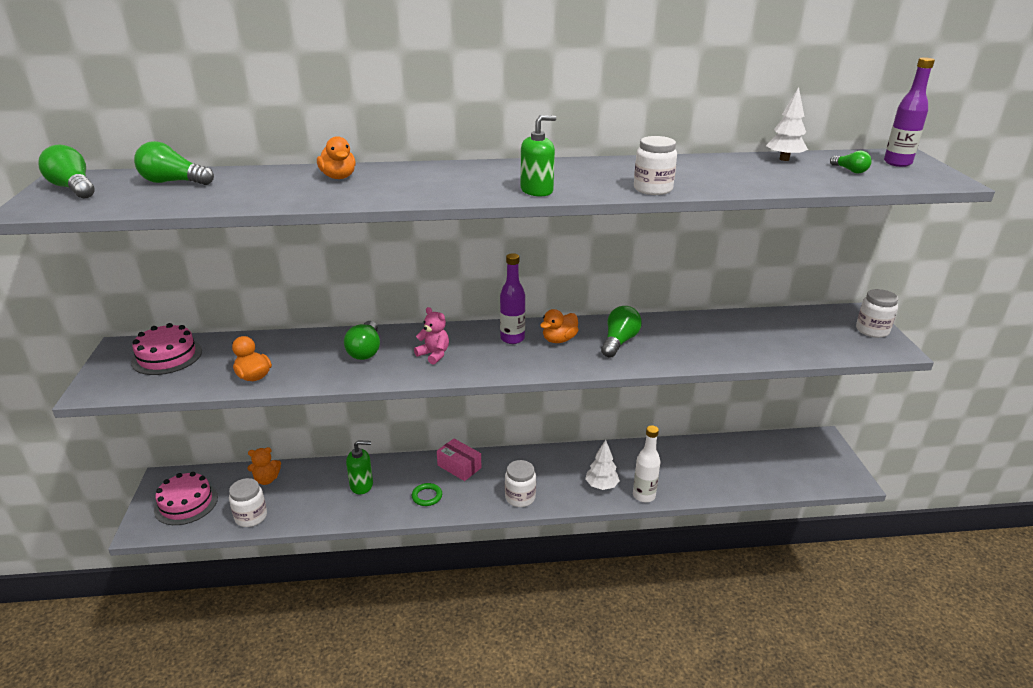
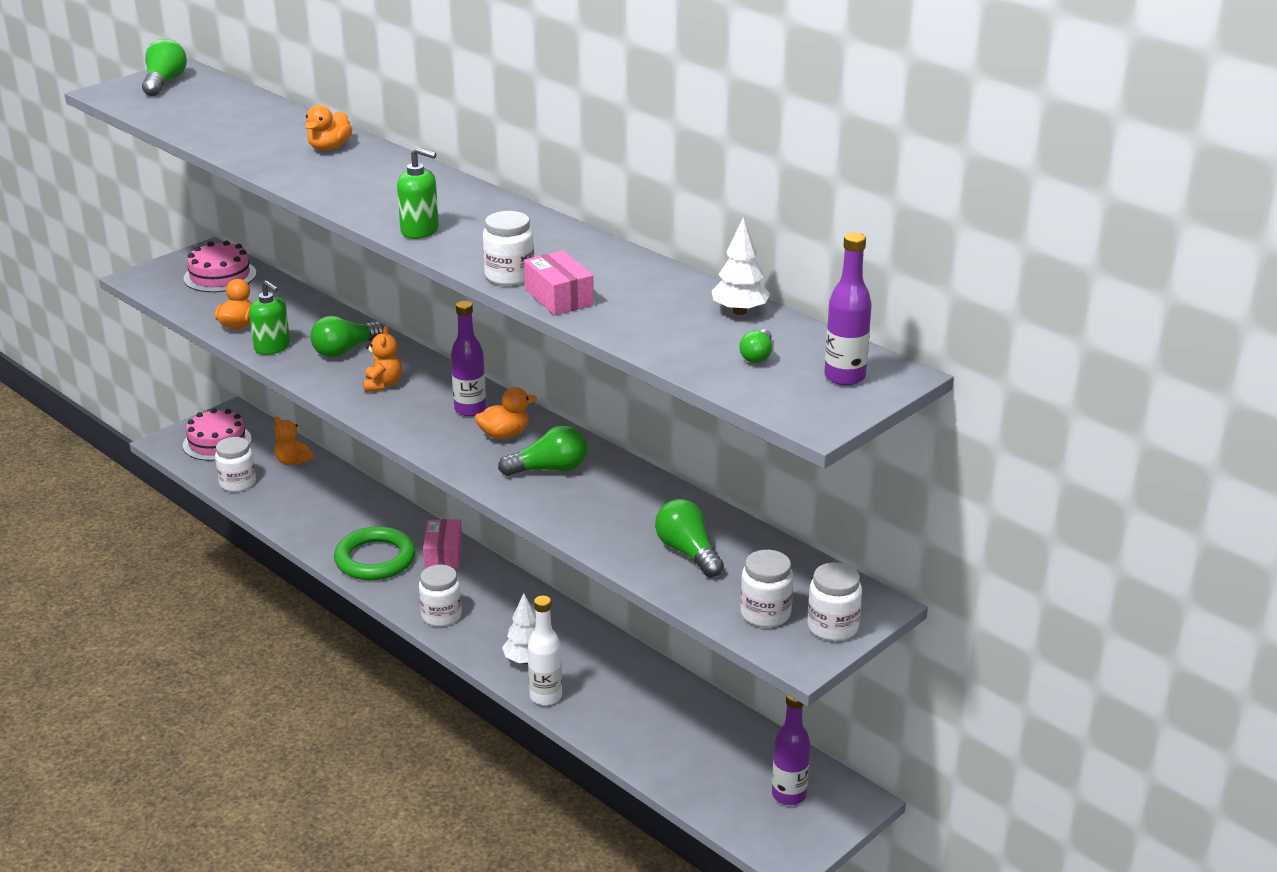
camera: 50 degrees right, 0 degrees up
green light bulb [134,141,214,185] -> green light bulb moved to [655,499,724,577]
green soap dispenser [346,440,373,494] -> green soap dispenser moved to [249,280,290,355]
green ring [412,483,442,506] -> green ring [334,526,416,580], size x2.08
pink teddy bear [414,307,449,365] -> orange teddy bear [363,326,402,392]
orange duck [540,309,579,343] -> orange duck turned 150 degrees clockwise [475,387,537,439]
none -> pink box [524,250,594,315]
none -> white jar [740,550,794,627]
none -> purple bottle [772,694,810,805]

